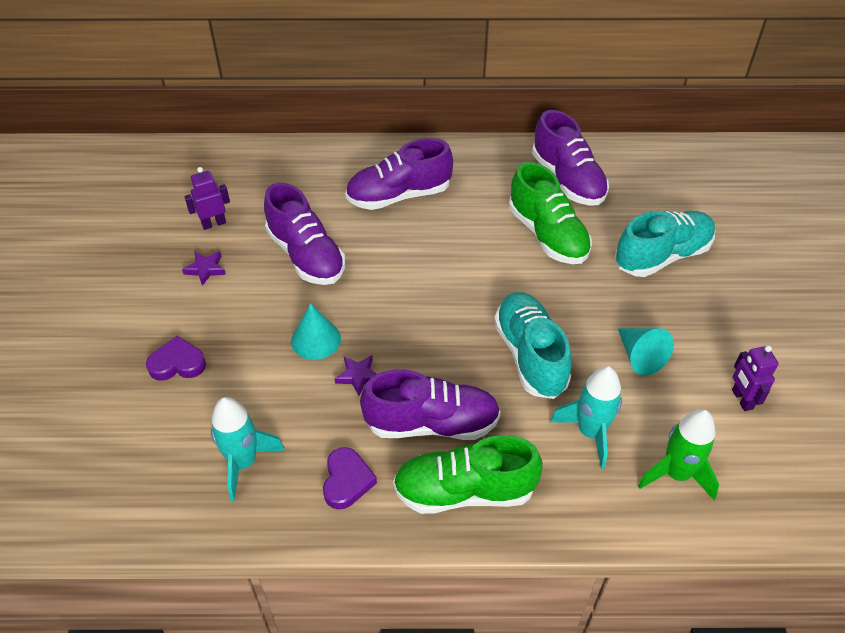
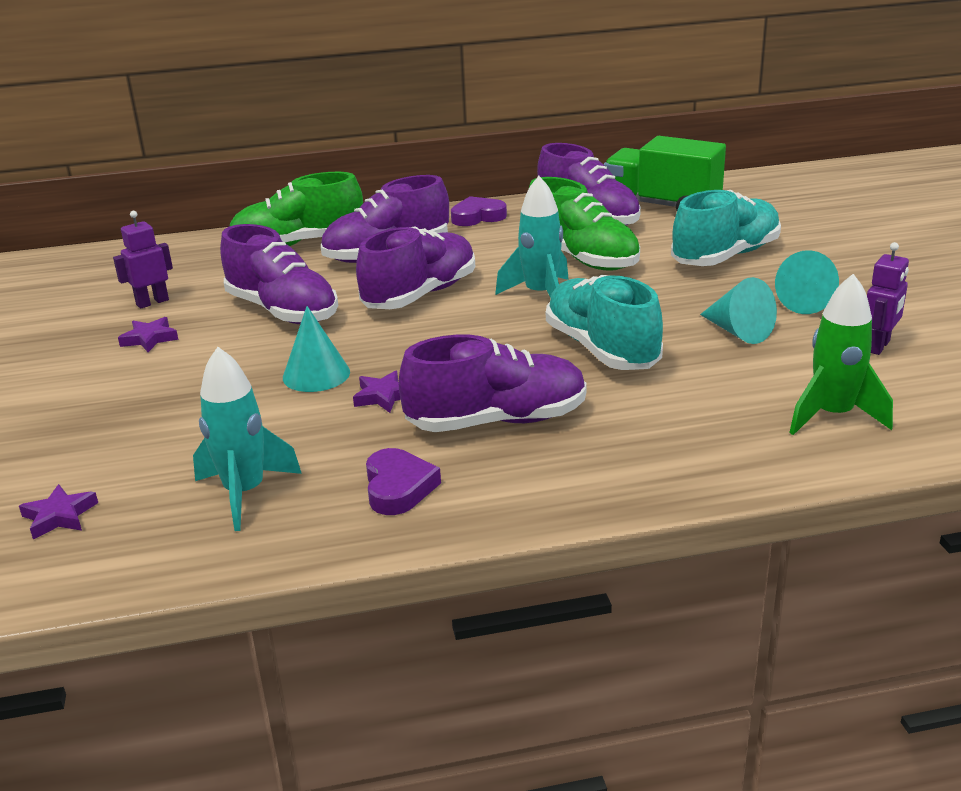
camera: 10 degrees left, 20 degrees down
purple heart [146,336,206,381] -> purple heart moved to [451,196,507,226]
green shoe [393,435,543,514] -> green shoe moved to [230,172,363,246]
turquoise rocket [550,366,622,469] -> turquoise rocket moved to [495,176,569,298]
purple robot [732,345,779,411] -> purple robot turned 120 degrees counterclockwise [867,242,909,355]
none -> purple star [19,484,98,540]
none -> purple shoe [356,226,475,309]
none -> green truck [604,136,726,211]
none -> turquoise cone [775,250,839,314]

